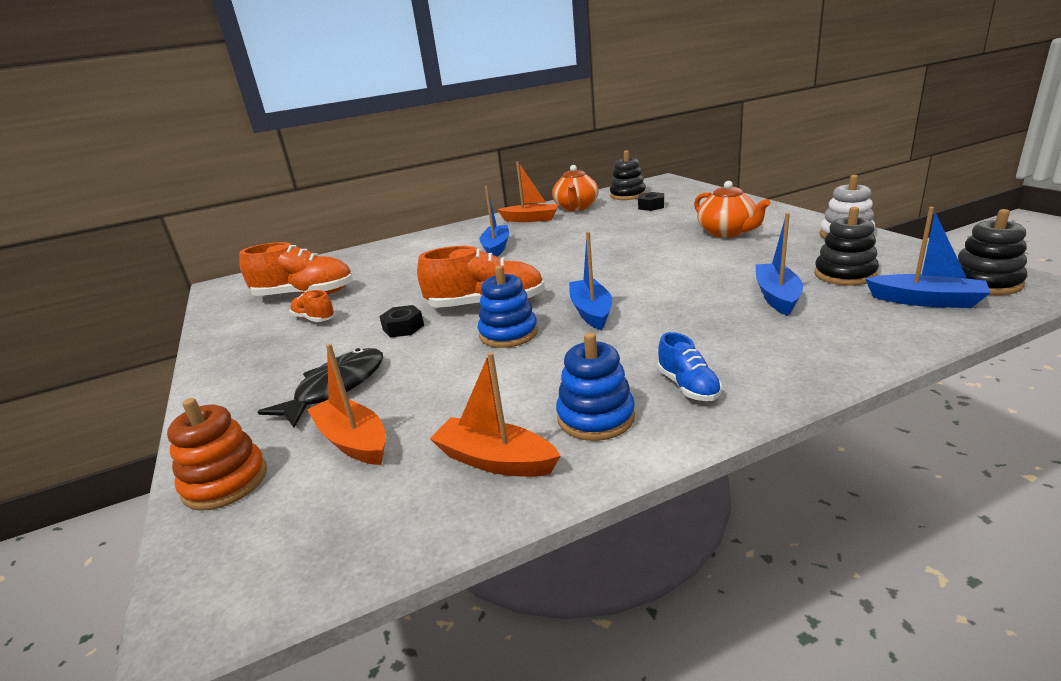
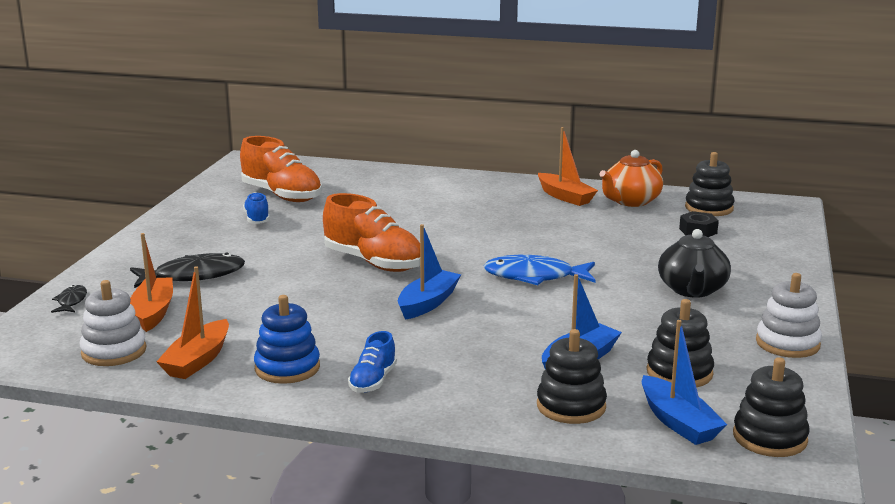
camera: 35 degrees right, 5 degrees down
orange stacking toy [167,398,267,511] -> black fish [51,285,87,313]
orange shoe [290,290,335,322] -> blue shoe [243,192,270,224]
black nut [379,305,424,338] -> none
orange boat [430,352,561,477] -> orange boat turned 135 degrees counterclockwise [156,266,229,379]
blue stacking toy [478,265,538,348] -> none
blue boat [479,186,509,257] -> none
orange teapot [694,181,771,238] -> black teapot [658,229,731,298]
none -> white stacking toy [79,280,146,366]
none -> blue fish [484,255,595,285]
none -> black stacking toy [537,329,607,424]

